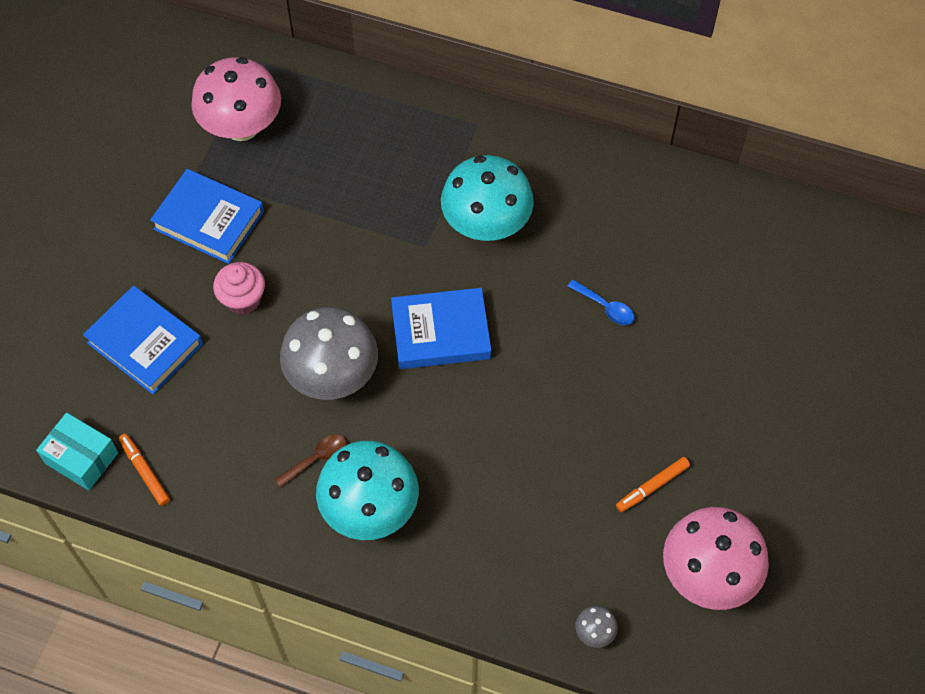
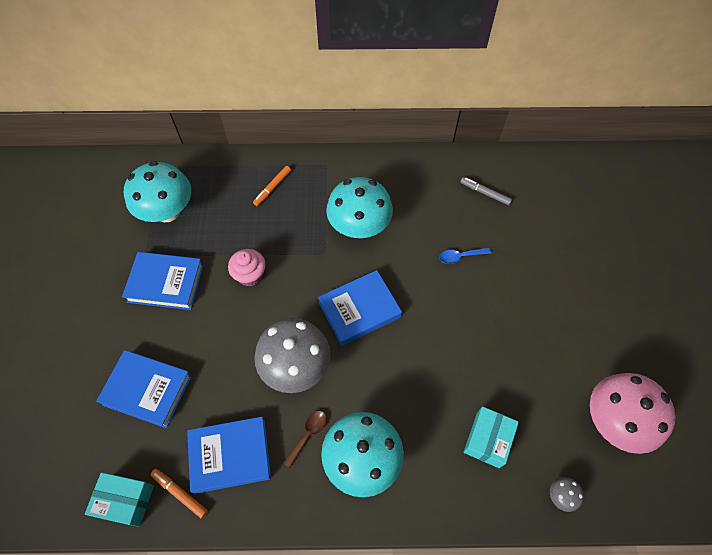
camera: 20 degrees left, 0 degrees up
pink mushroom [191,57,281,141] -> turquoise mushroom [124,161,191,222]
pink cupcake [213,262,265,315] -> pink cupcake moved to [228,249,266,287]
blue spoon [567,279,635,325] -> blue spoon turned 150 degrees clockwise [439,248,491,264]
orange marker [616,457,690,512] -> orange marker moved to [253,166,291,206]
none -> blue book [187,417,271,494]
none -> grey marker [460,177,512,205]
none -> turquoise box [464,406,519,468]

